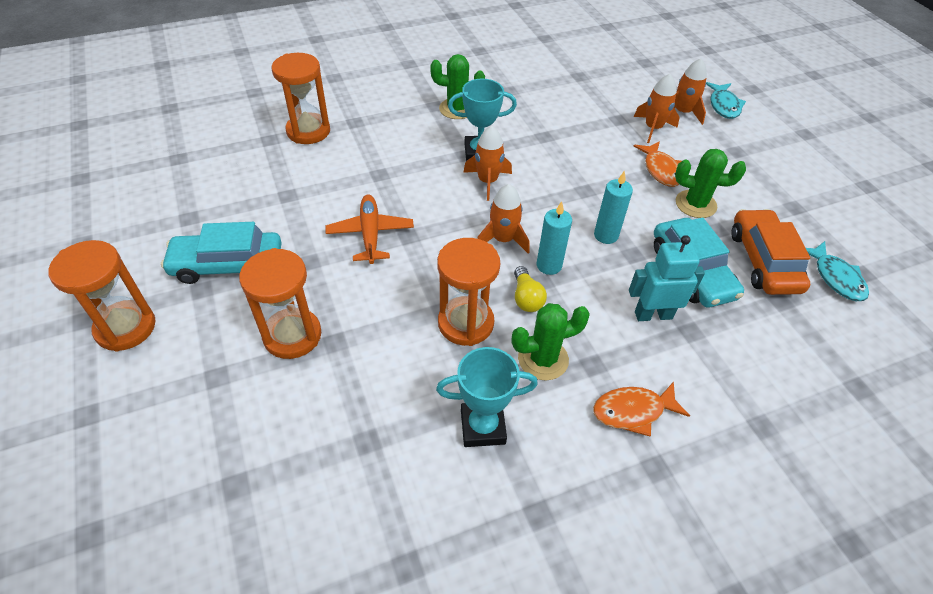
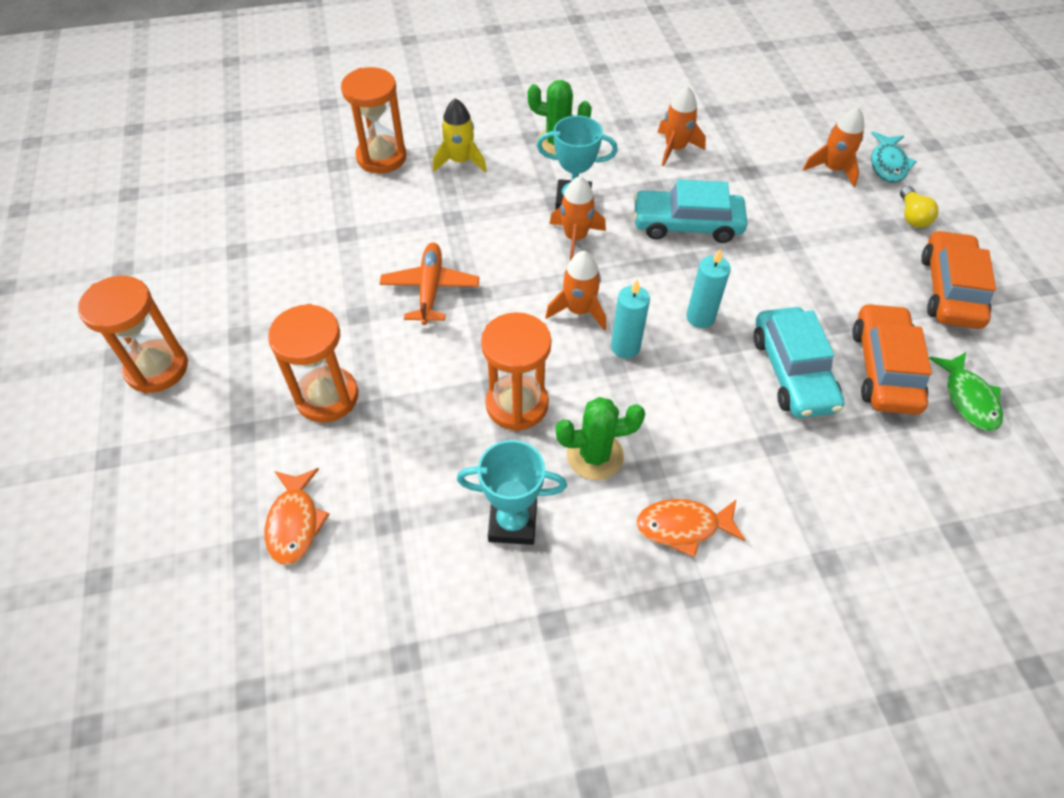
camera: 10 degrees right, 5 degrees up
turquoise car [161,222,282,284] -> turquoise car moved to [633,179,747,243]
yellow light bulb [514,266,547,312] -> yellow light bulb moved to [900,186,939,228]
turquoise robot [629,235,705,321] -> none
orange fish [633,141,681,187] -> orange fish moved to [265,468,330,565]
orange rocket [634,74,680,143] -> orange rocket moved to [658,86,706,166]
green cactus [675,149,746,218] -> none
turquoise fish [806,241,869,301] -> green fish [929,352,1003,431]
none -> yellow rocket [433,98,487,172]
none -> orange car [921,230,996,329]

